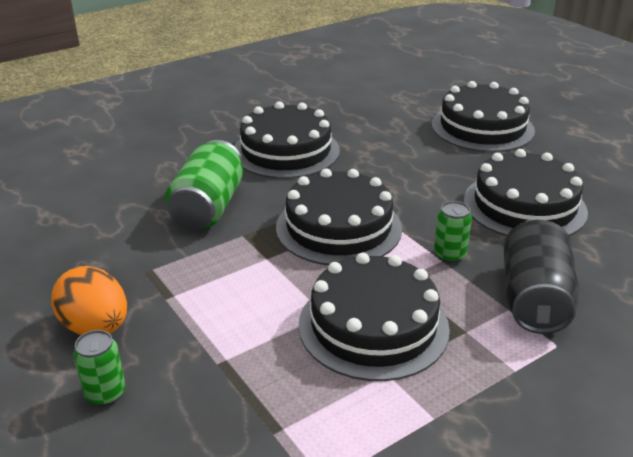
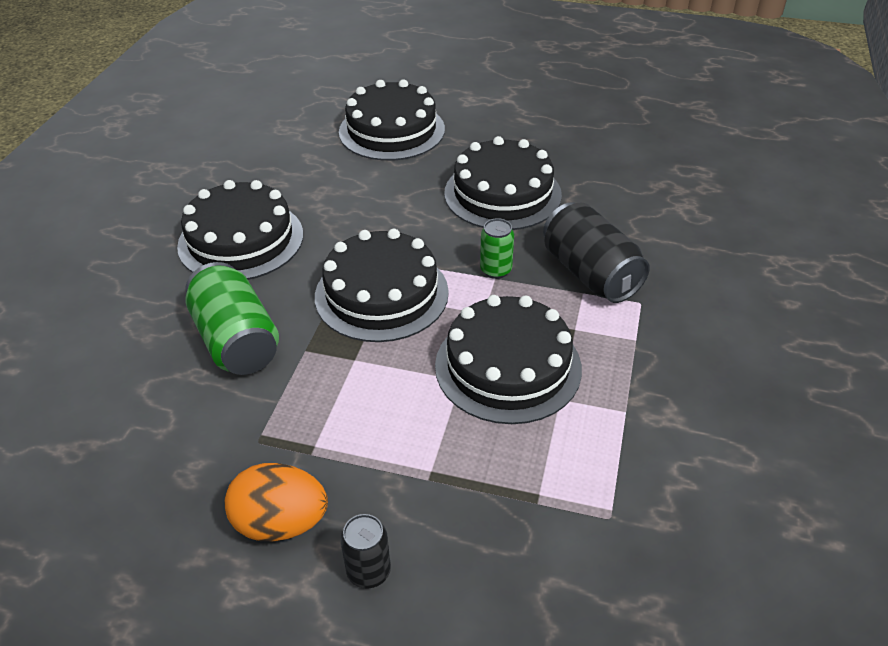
camera: 40 degrees left, 10 degrees up
green can [73,330,126,406] -> black can [340,514,391,589]

